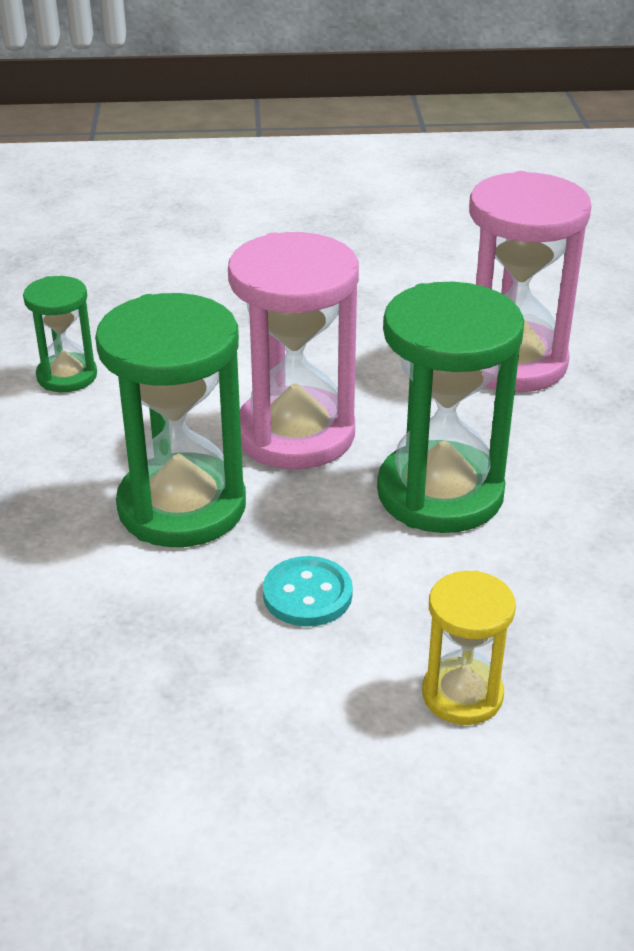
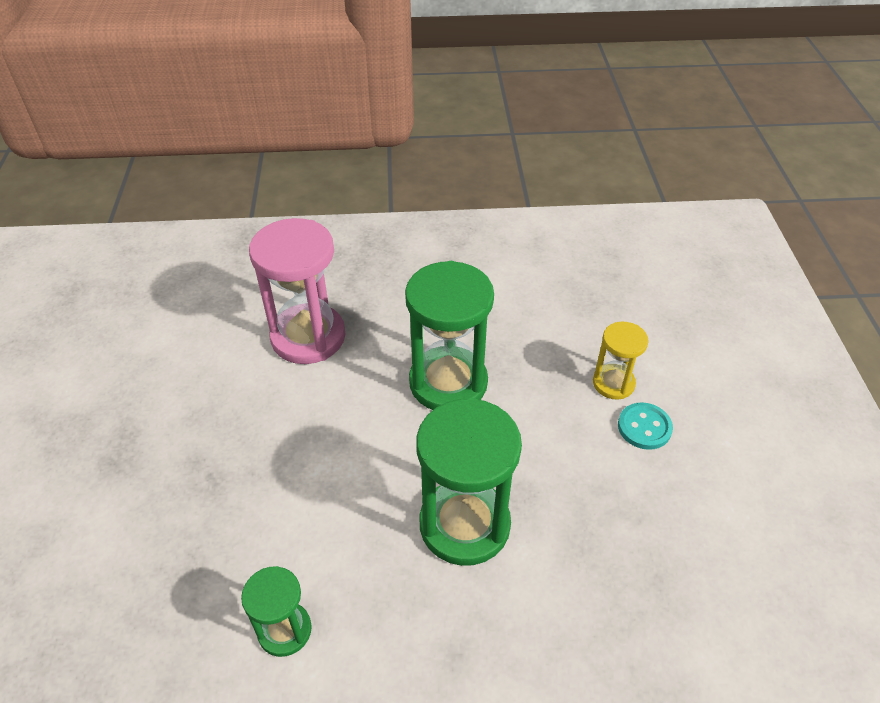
camera: 90 degrees left, 10 degrees up
pink hourglass [228,232,359,469] -> none
turquoise button [263,556,353,627] -> turquoise button moved to [618,402,673,450]

